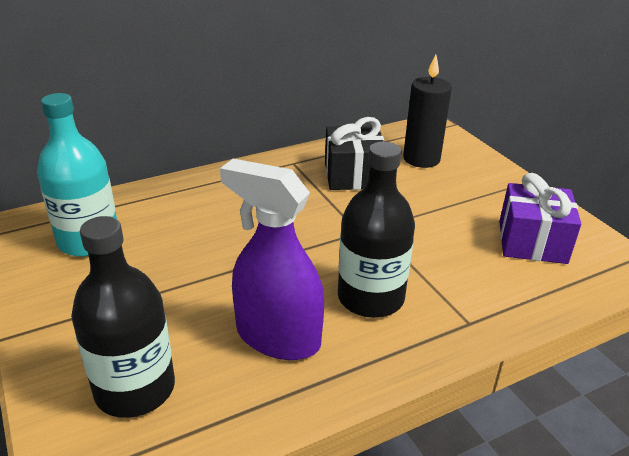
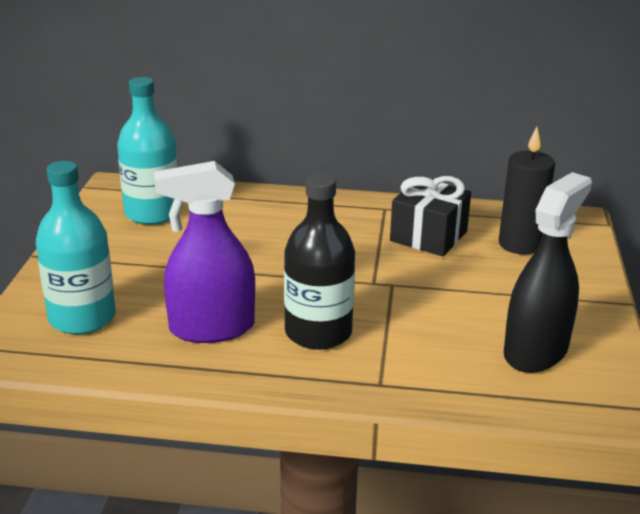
camera: 35 degrees right, 5 degrees down
black bottle [71,216,175,418] -> turquoise bottle [36,161,116,334]
purple spray bottle [220,159,324,360] -> purple spray bottle turned 75 degrees counterclockwise [154,161,255,343]
purple gift [499,173,581,264] -> black spray bottle [504,172,592,373]

